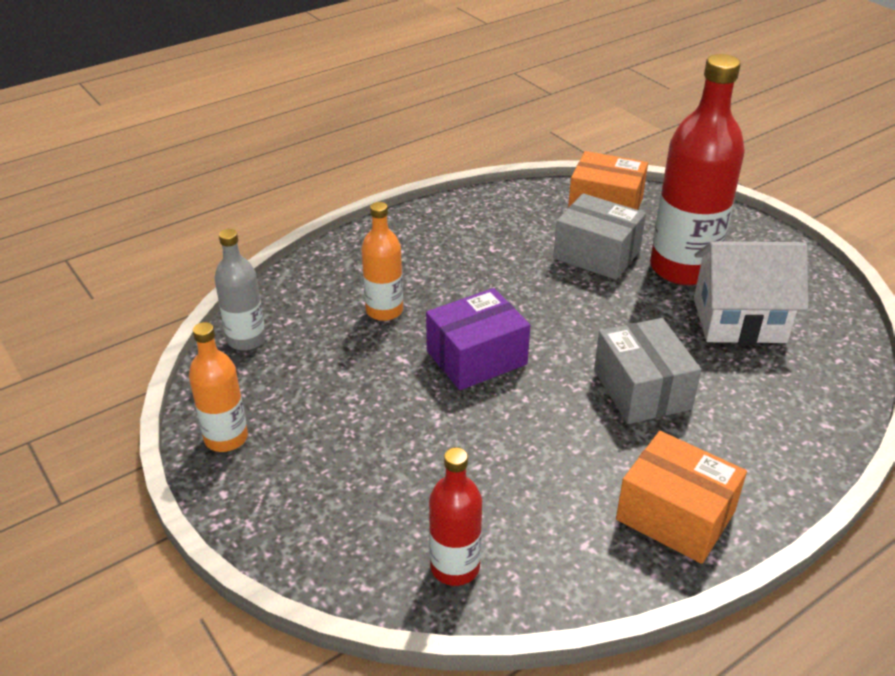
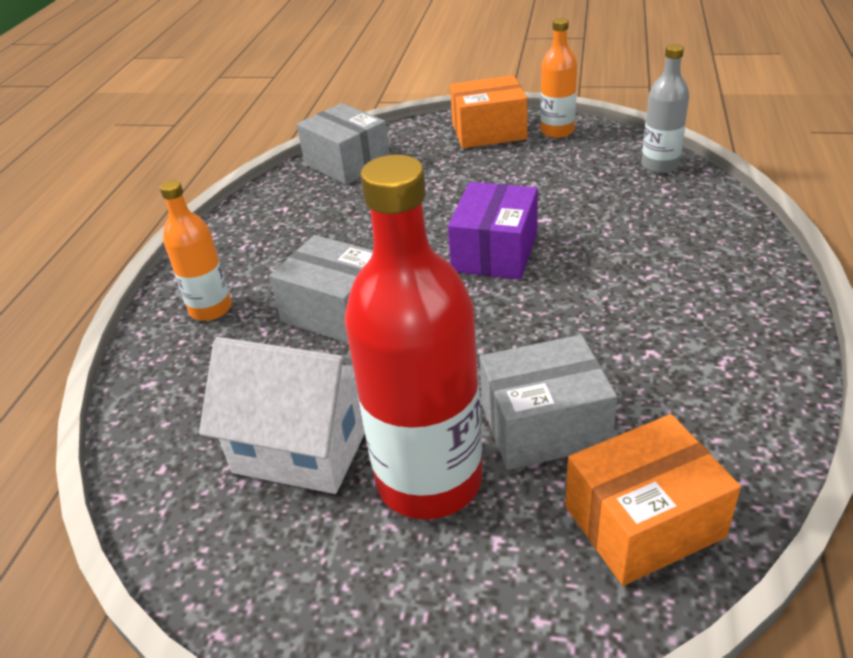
camera: 140 degrees right, 0 degrees up
orange bottle [361,202,403,321] -> orange bottle moved to [160,180,232,321]
red bottle [429,447,482,586] -> grey box [297,103,390,185]
orange box [616,431,747,564] -> orange box moved to [450,75,528,148]
white house [694,241,808,344] -> white house turned 60 degrees clockwise [199,337,365,494]

